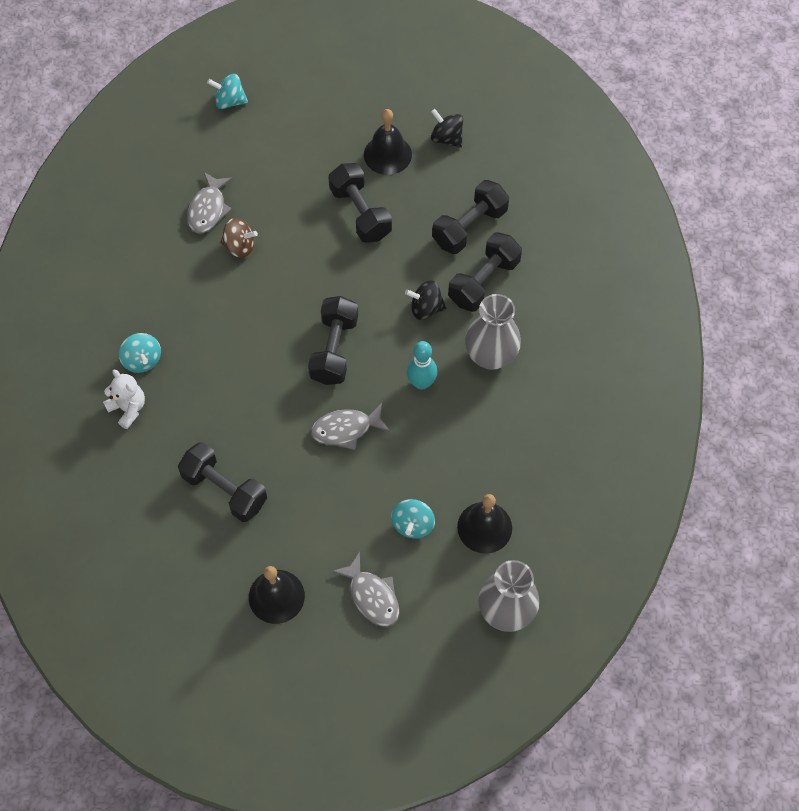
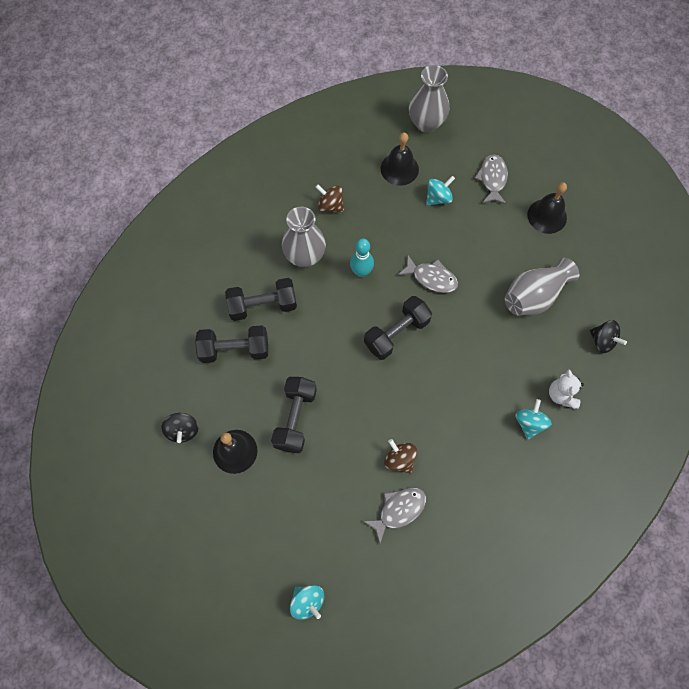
camera: 140 degrees left, 5 degrees up
black dumbbell [178,442,267,522] -> grey vase [505,258,579,316]
black spinning top [405,280,446,320] -> black spinning top moved to [590,320,627,353]
none -> brown spinning top [316,184,344,212]

